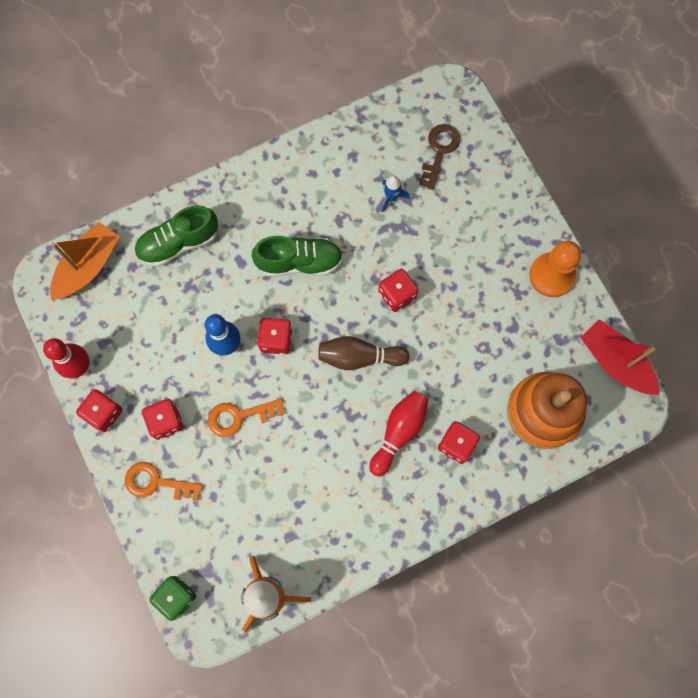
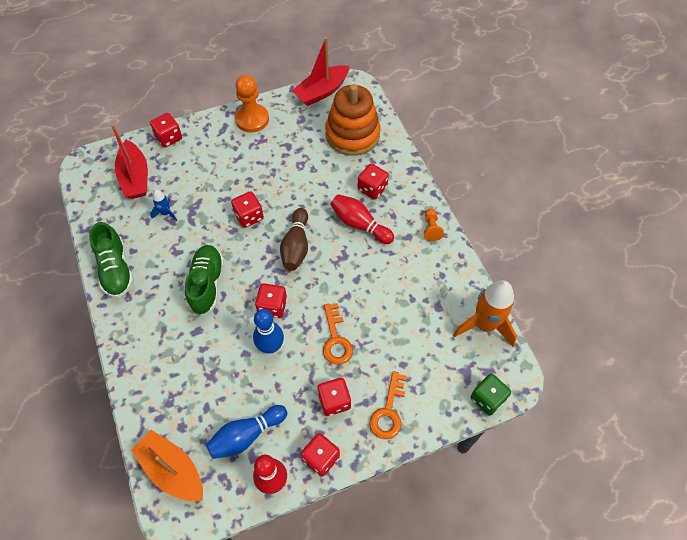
camera: 85 degrees left, 15 degrees down
green shoe [134,205,218,267] -> green shoe moved to [89,222,134,298]
brown key [419,124,460,190] -> red boat [111,124,148,199]
none -> red dice [150,113,182,147]
none -> blue bowling pin [206,405,287,459]
none -> orange pawn [424,208,444,241]

